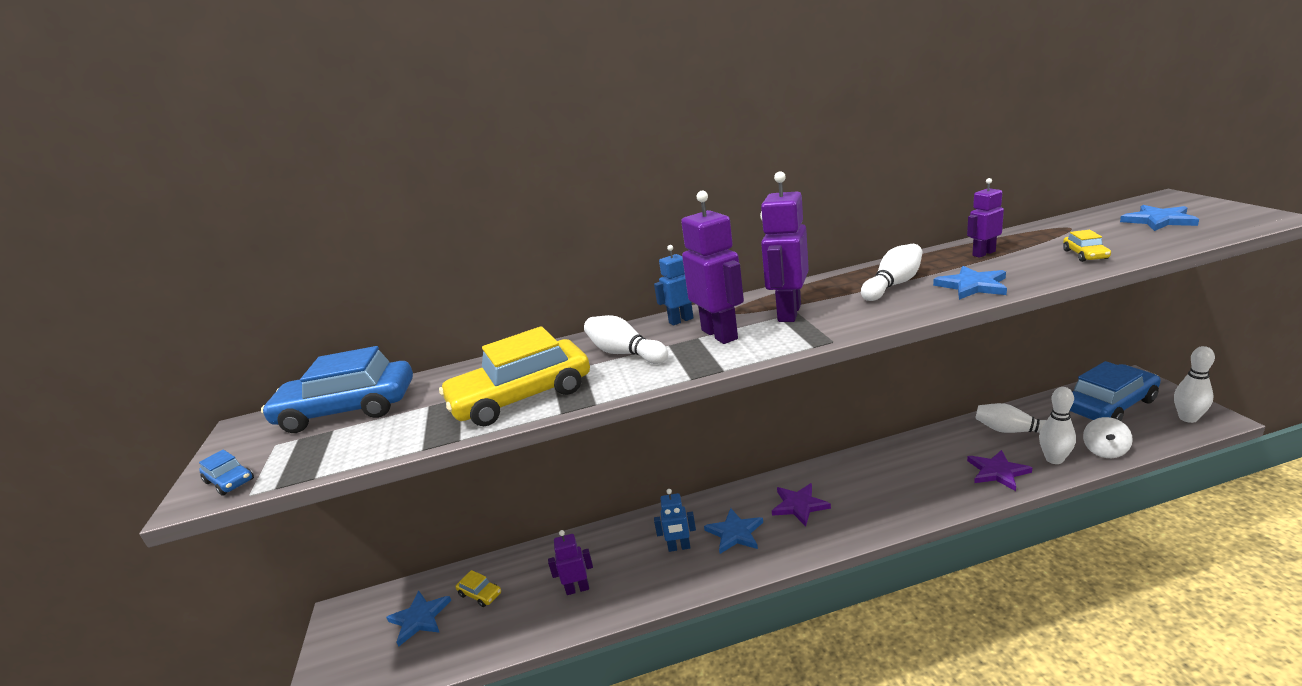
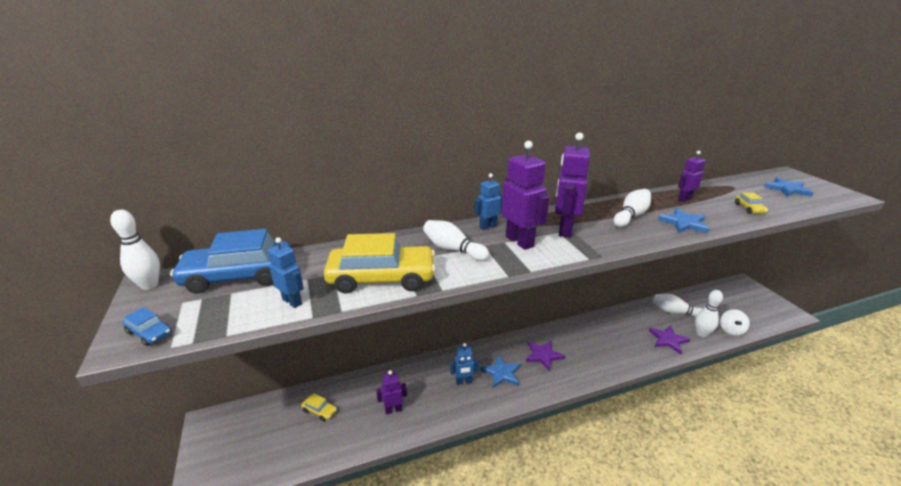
camera: 10 degrees left, 5 degrees up
blue star [386,591,452,647] -> none
yellow car [439,326,590,426] -> yellow car turned 150 degrees counterclockwise [324,233,436,294]
blue car [1070,361,1161,421] -> none
white bowling pin [1174,346,1215,423] -> white bowling pin moved to [110,210,160,290]
none -> blue robot [268,237,304,308]

